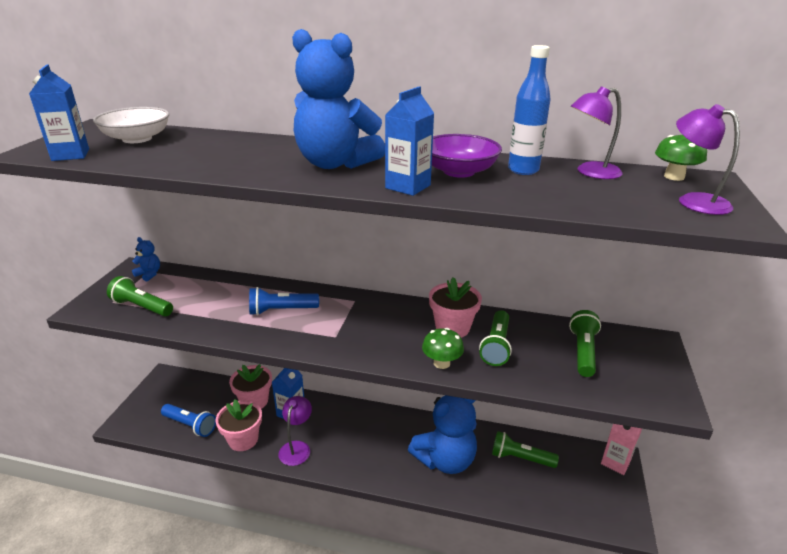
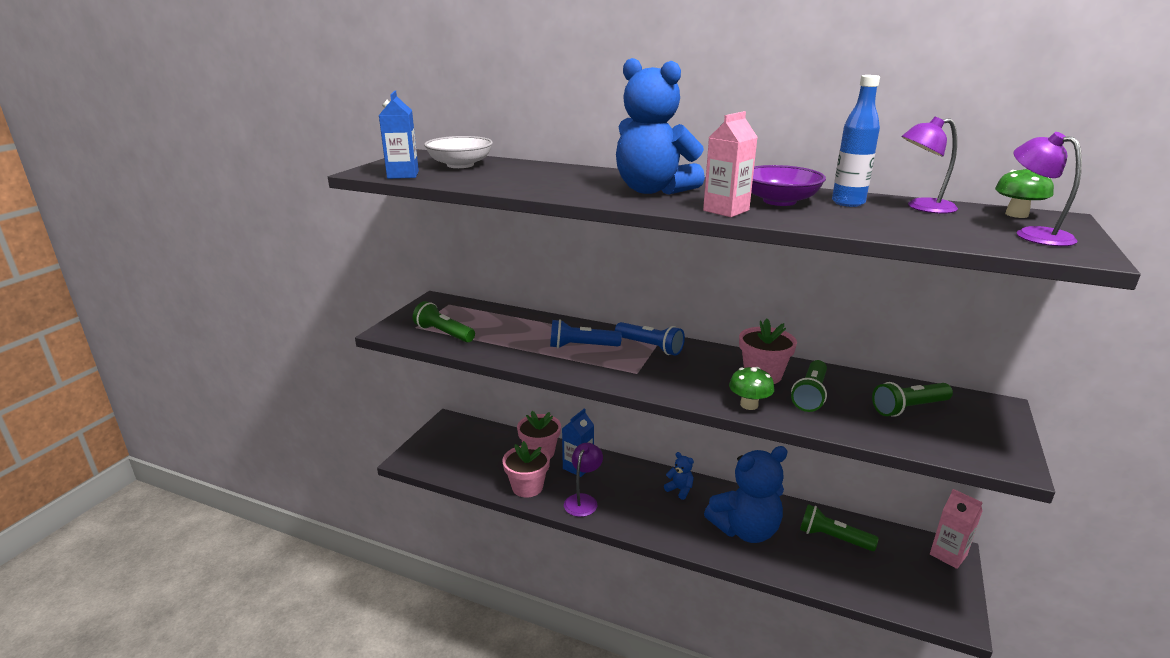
camera: 10 degrees right, 5 degrees down
blue teddy bear [132,237,160,281] -> blue teddy bear moved to [664,452,694,500]
blue flashlight [161,404,216,437] -> blue flashlight moved to [615,322,685,356]
blue carton [385,86,434,196] -> pink carton [703,111,757,217]
green flashlight [569,310,601,377] -> green flashlight turned 135 degrees counterclockwise [872,382,953,417]

